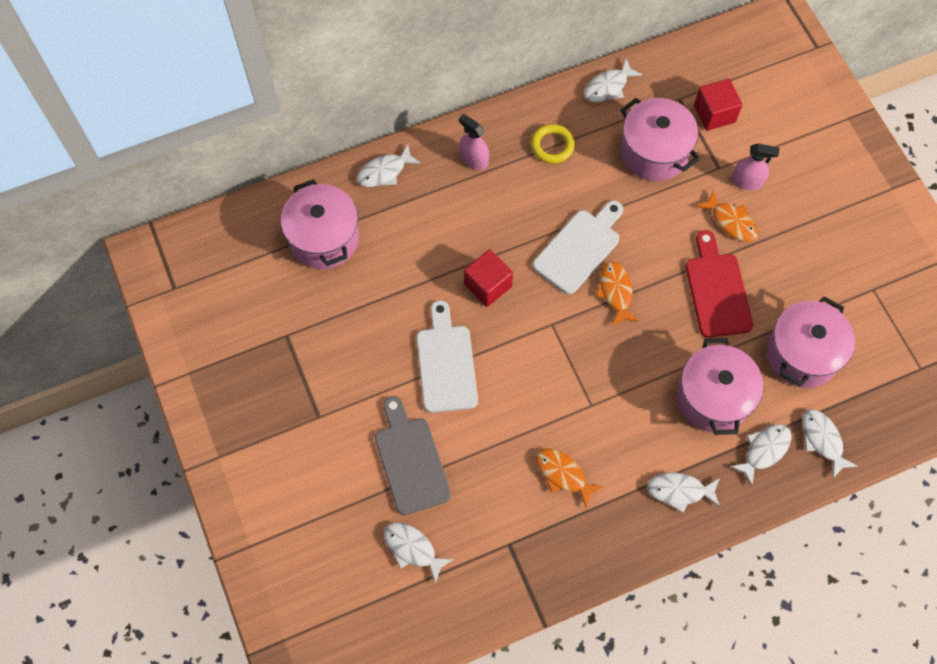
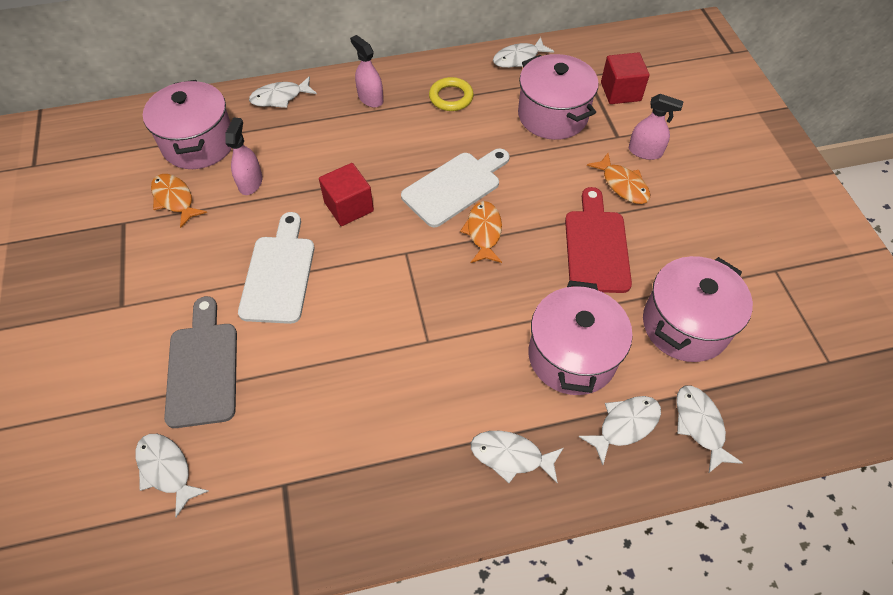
camera: 10 degrees right, 10 degrees down
orange fish [536,448,604,508] -> orange fish moved to [151,174,207,228]
none -> pink spray bottle [225,117,262,195]

